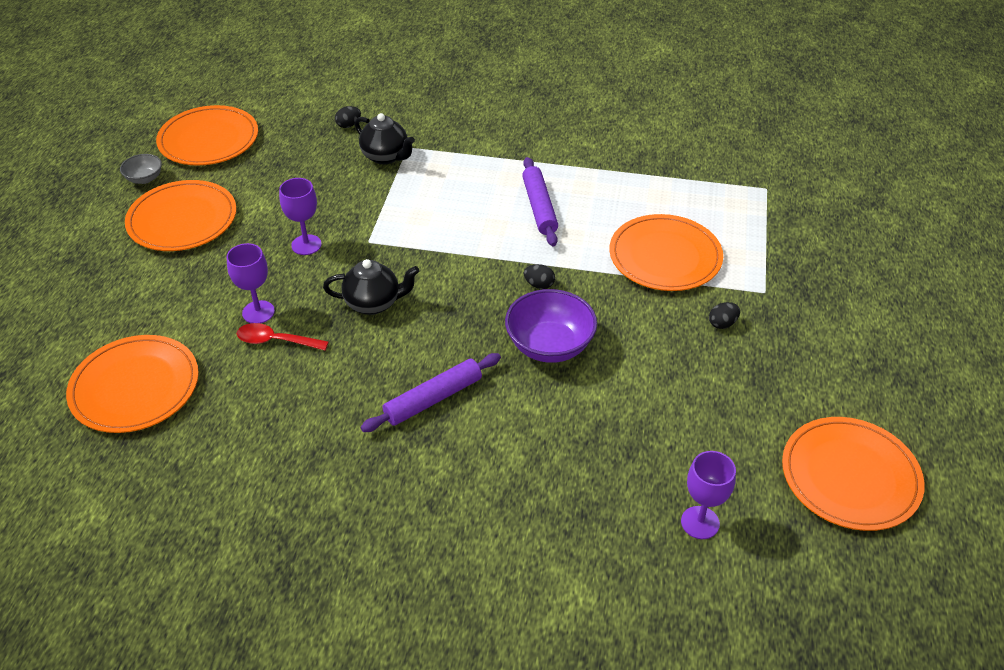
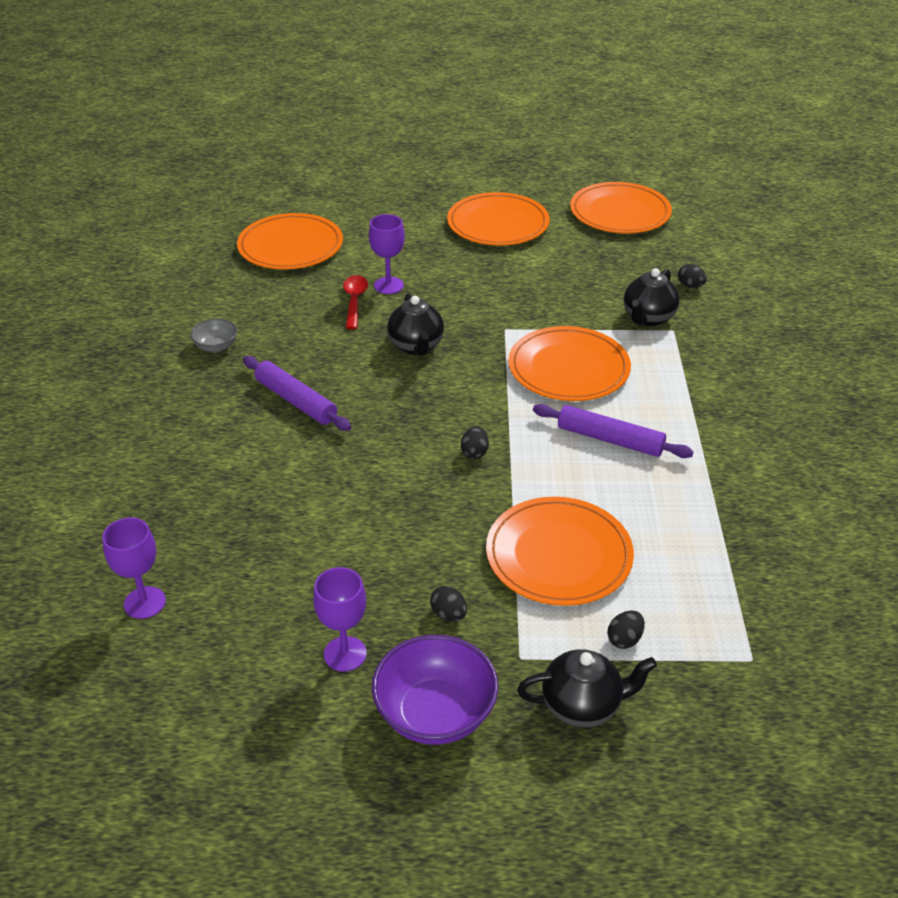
camera: 80 degrees right, 5 degrees down
grey bowl [120,154,162,184] -> grey bowl moved to [190,319,237,352]
purple goblet [279,178,322,255] -> purple goblet moved to [313,567,367,672]
purple bowl [505,289,597,363] -> purple bowl moved to [372,635,498,745]
purple rolling pin [522,157,558,246] -> purple rolling pin turned 45 degrees clockwise [533,404,694,458]
orange plate [782,417,925,531] -> orange plate moved to [508,326,631,401]
none -> black teapot [517,649,657,728]
none -> black egg [607,611,645,649]

